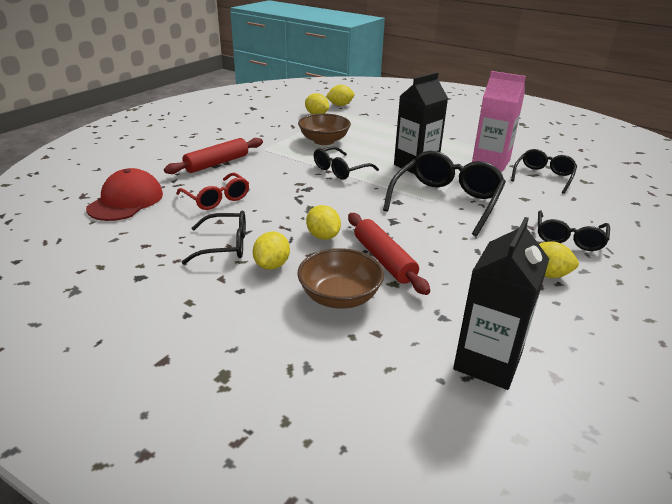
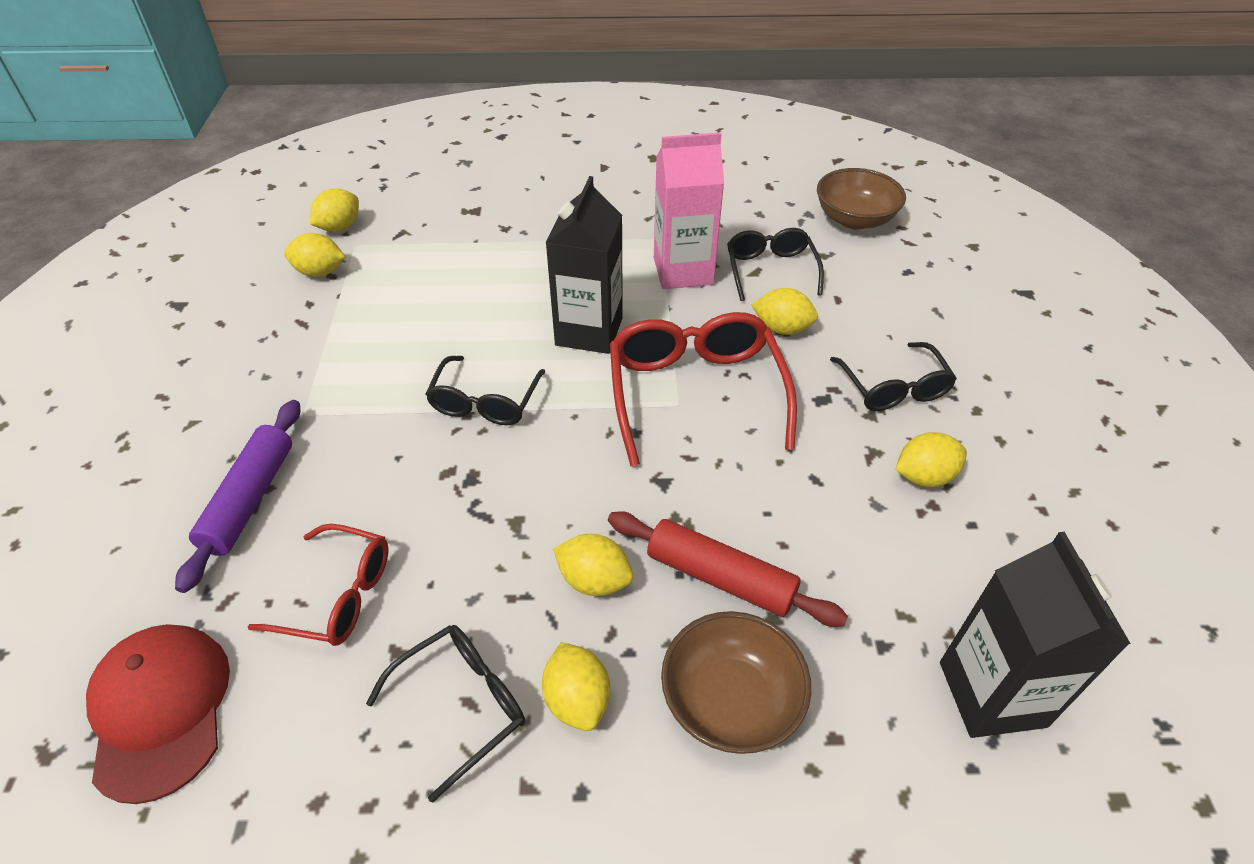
camera: 35 degrees left, 15 degrees up
red rolling pin [164,138,263,174] -> purple rolling pin [175,400,300,593]
brown bowl [298,114,351,145] -> brown bowl moved to [817,168,906,230]
black glasses [383,151,506,236] -> red glasses [610,312,797,466]
none -> yellow lemon [752,288,818,335]

